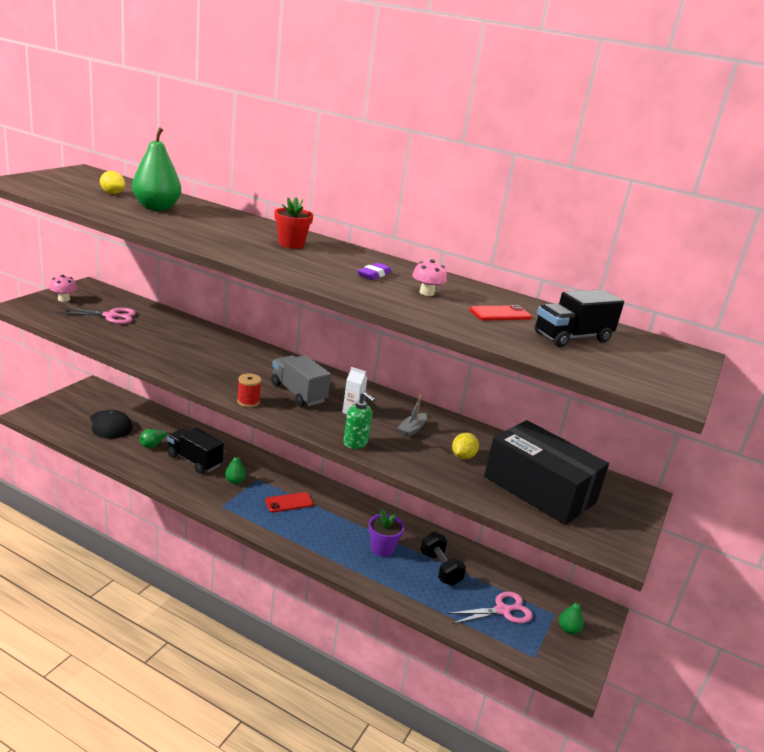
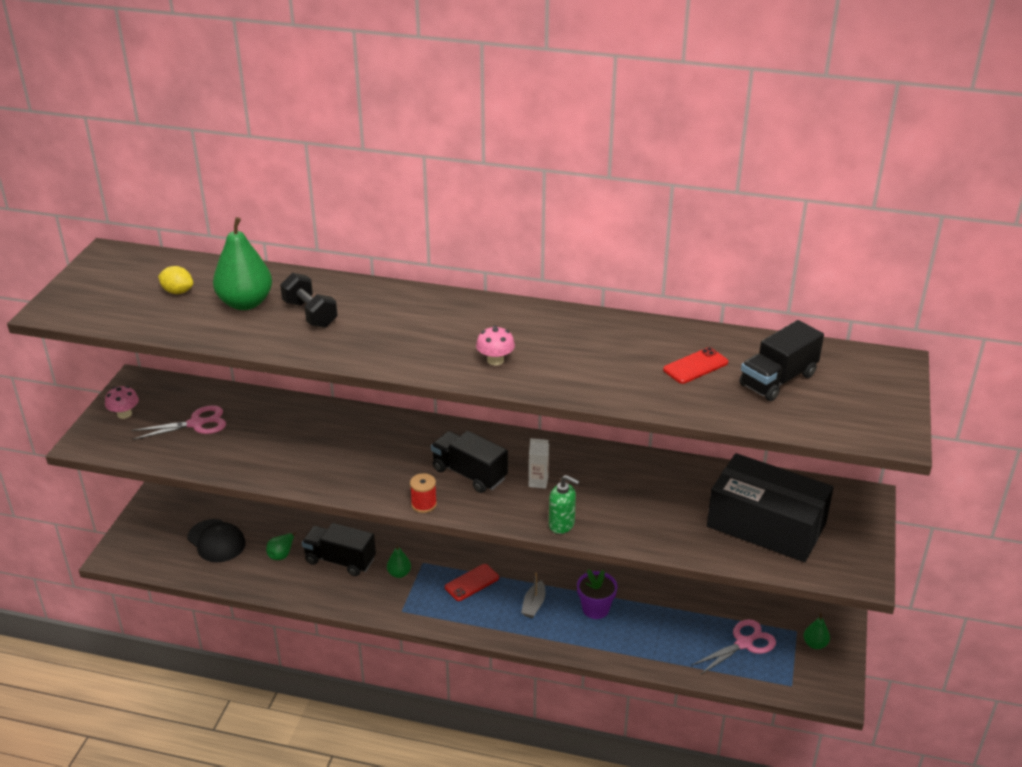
camera: 10 degrees left, 10 degrees up
grey truck [271,355,331,406] -> black truck [431,431,508,493]
red flower pot [275,197,313,249] -> none
purple eraser [357,263,392,280] -> none
grey boat [398,395,427,438] -> grey boat moved to [521,573,546,618]
pink mushroom [412,259,447,296] -> pink mushroom moved to [476,326,515,365]
black dumbbell [421,532,466,586] -> black dumbbell moved to [280,273,338,328]
yellow lemon [452,433,479,459] -> none

